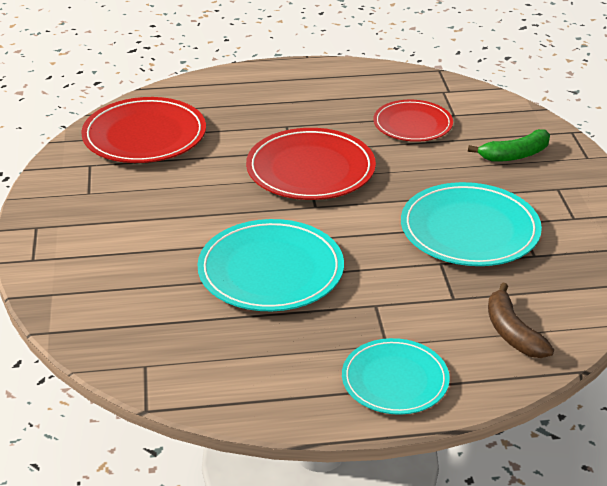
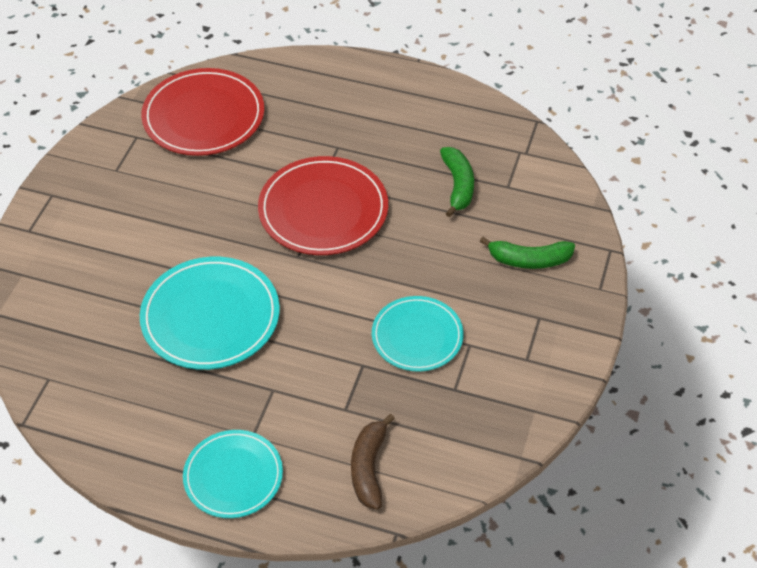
camera: 25 degrees right, 15 degrees up
red plate [374,100,453,142] -> green banana [440,147,474,217]
turquoise plate [401,182,542,266] -> turquoise plate [372,296,464,372], size x0.65

